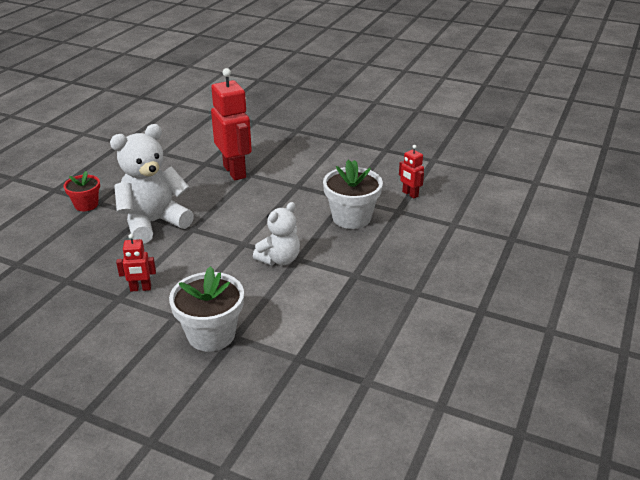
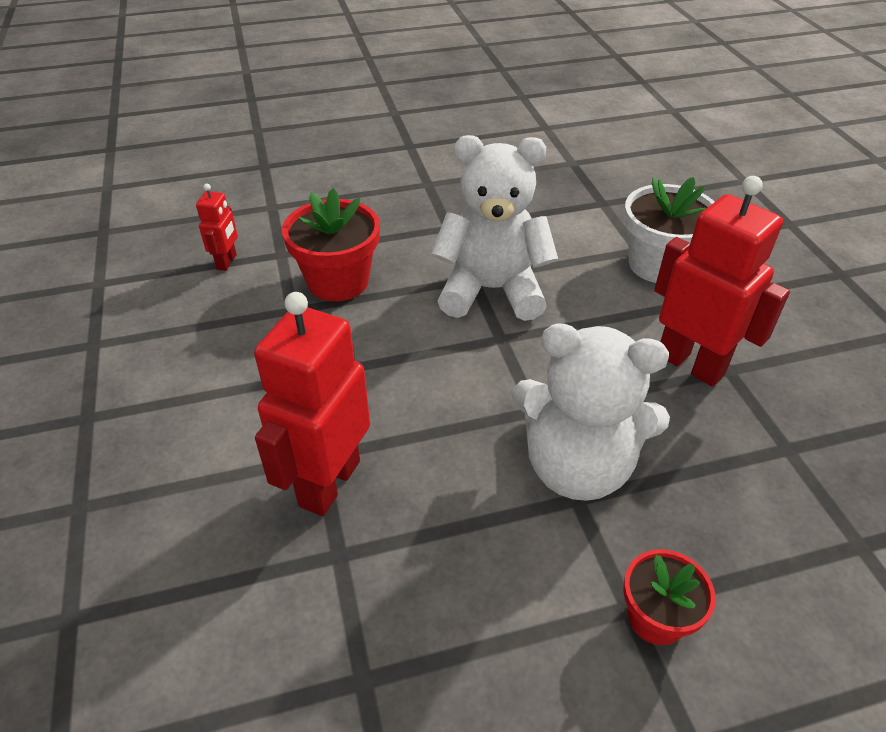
camera: 130 degrees left, 10 degrees up
red robot [116,234,156,292] -> red robot [654,176,790,387], size x2.06
white teddy bear [253,202,300,265] -> white teddy bear [431,135,558,321], size x1.65
white flower pot [323,160,383,229] -> red flower pot [282,188,380,301]

